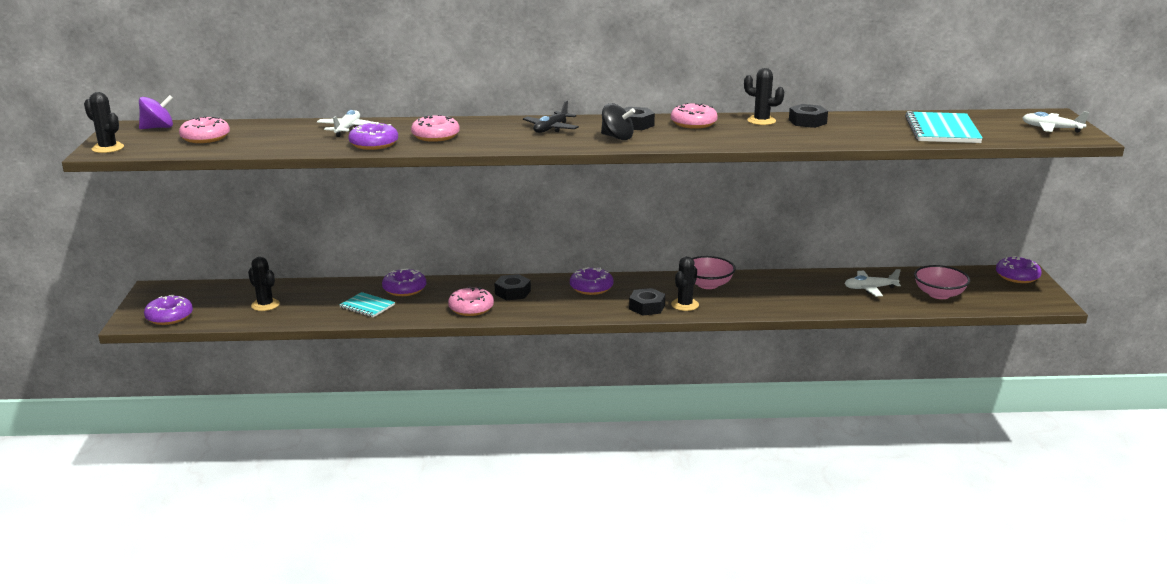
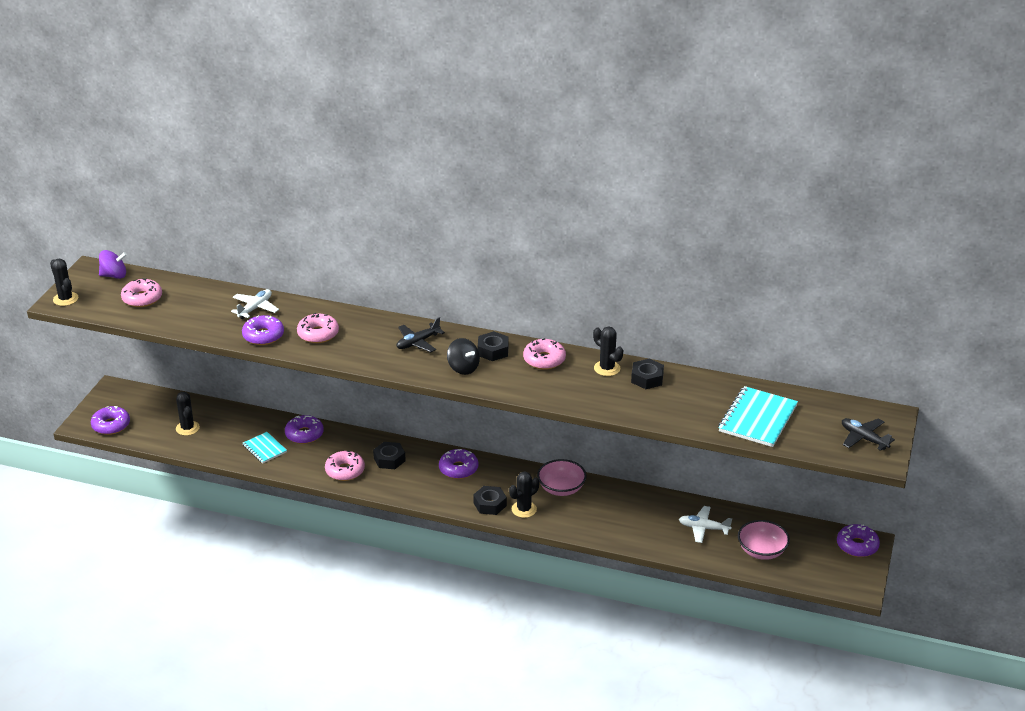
camera: 20 degrees right, 10 degrees up
white plane [1022,111,1089,133] -> black plane [842,418,895,451]

